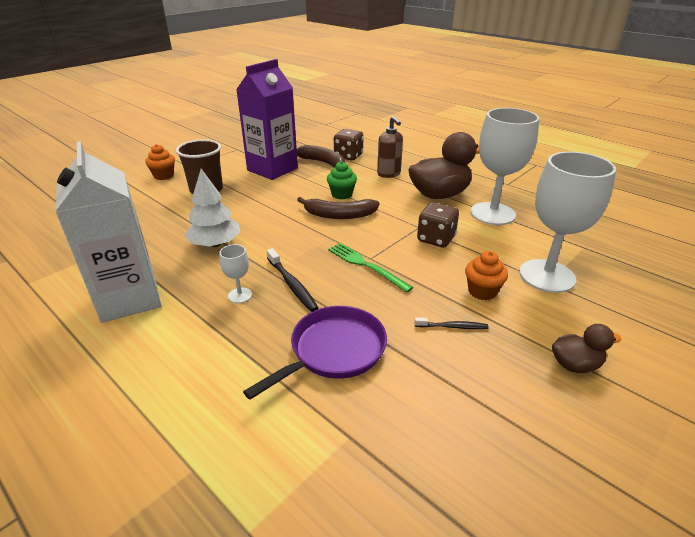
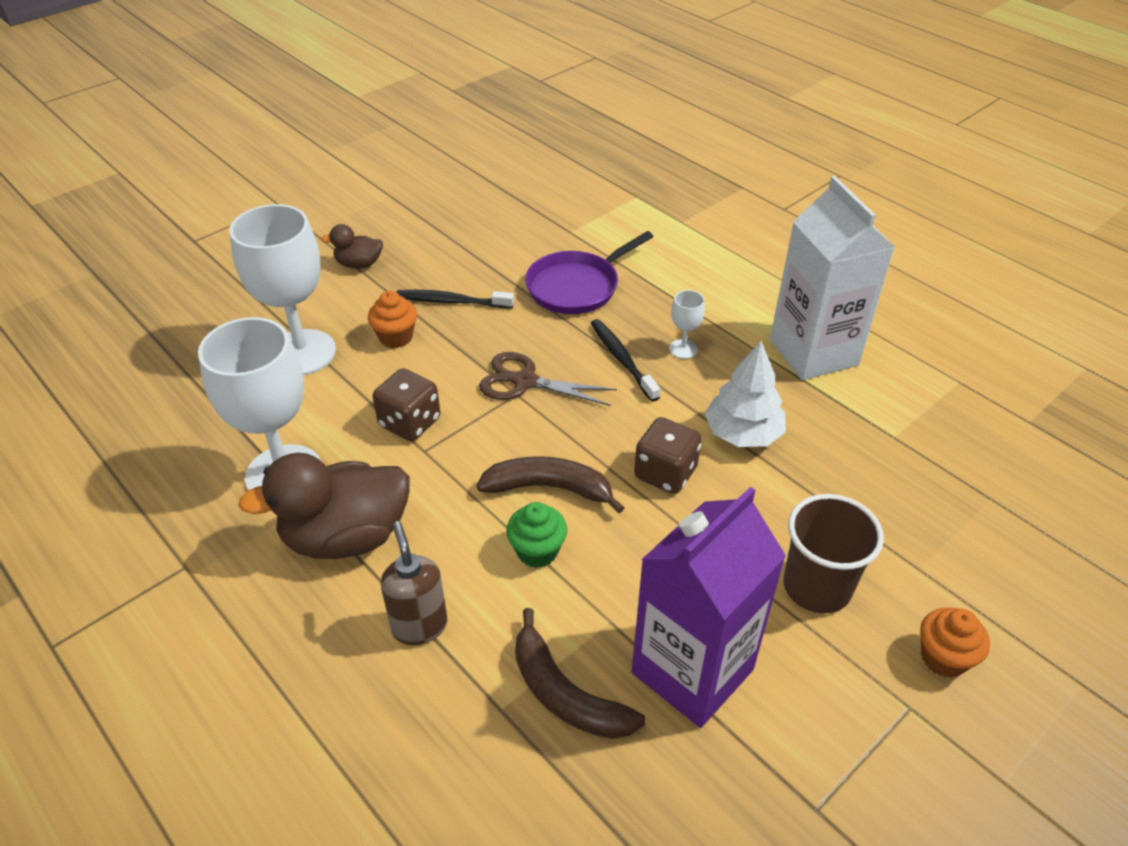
camera: 175 degrees left, 10 degrees up
green fork [328,243,414,293] -> brown scissors [479,352,617,406]
brown dice [334,129,364,160] -> brown dice moved to [634,417,702,494]
black toothbrush [414,317,489,329] -> black toothbrush [397,290,514,309], size x1.57

